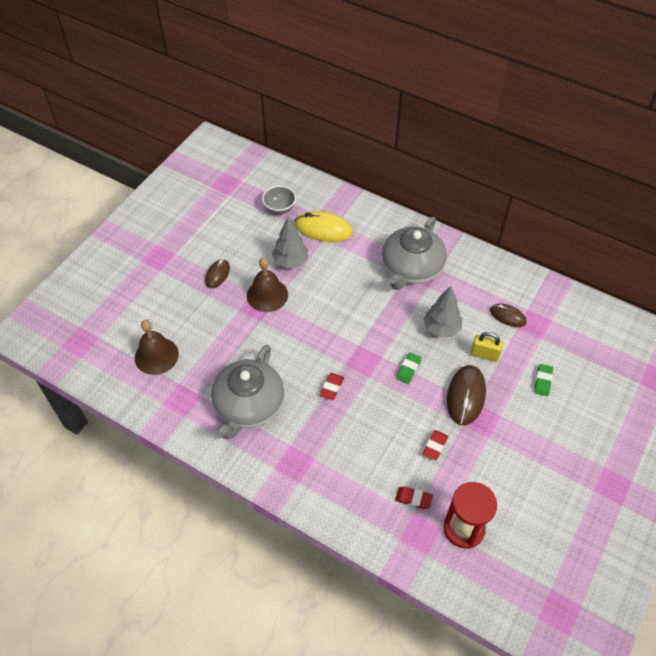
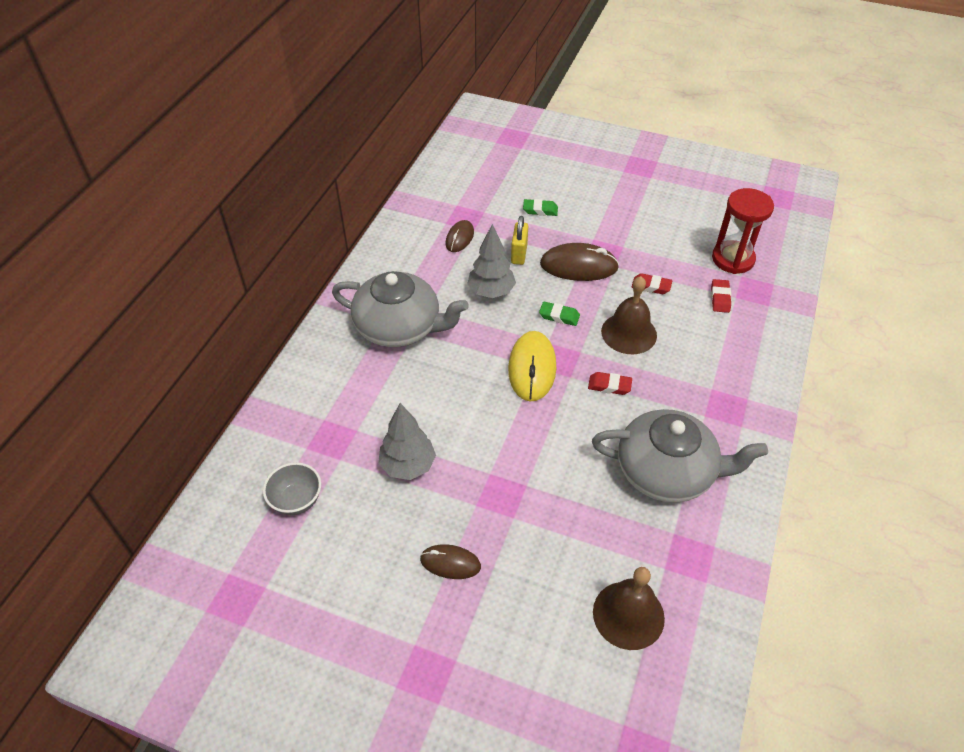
camera: 100 degrees left, 5 degrees down
brown bell [247,258,288,312] -> brown bell moved to [601,276,657,354]
yellow mouse [295,211,353,242] -> yellow mouse moved to [508,331,556,402]

